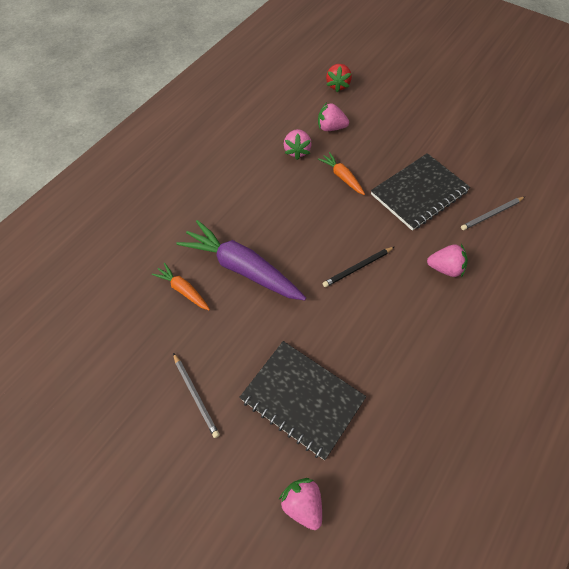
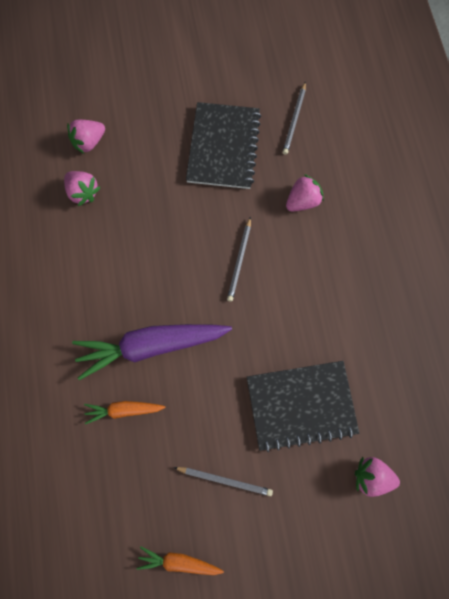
camera: 45 degrees left, 15 degrees up
orange carrot [318,152,365,195] -> orange carrot moved to [137,546,224,575]
black pencil [322,247,394,287] -> grey pencil [227,217,251,301]
red strawberry [326,64,352,92] -> none

